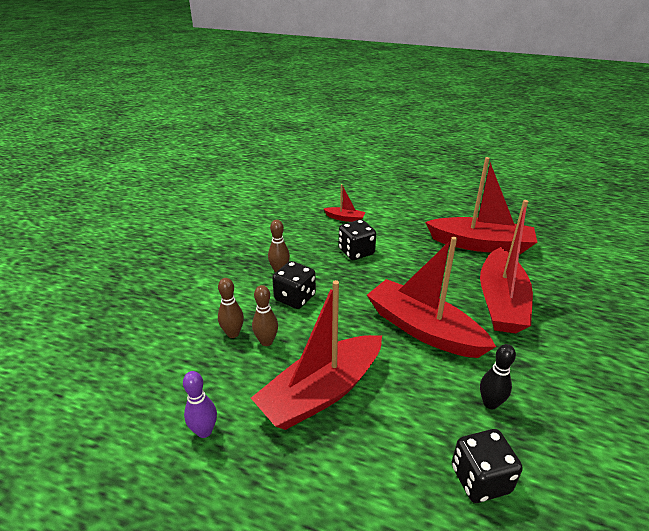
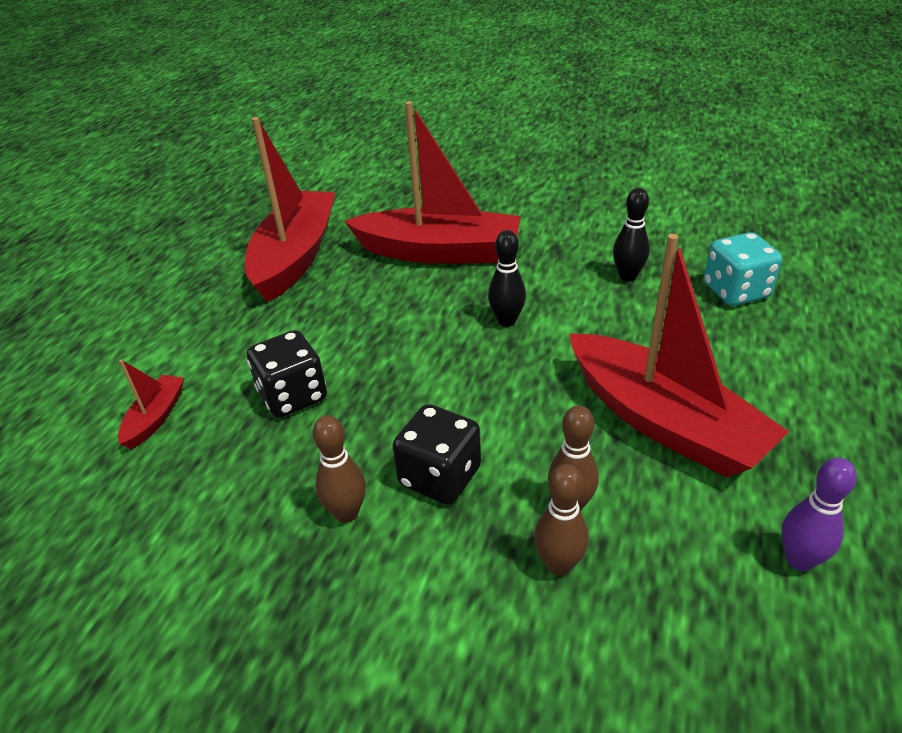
camera: 90 degrees left, 5 degrees up
red boat [367,237,496,358] -> black bowling pin [488,230,526,327]
black dice [452,429,523,503] -> turquoise dice [704,232,782,306]

